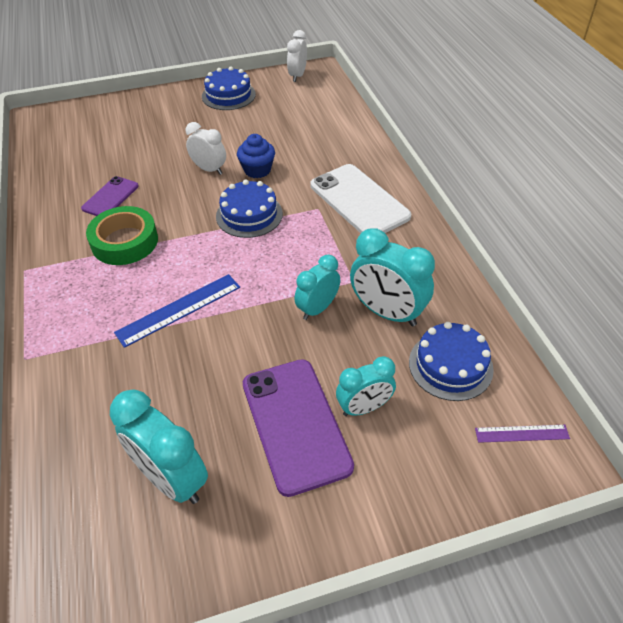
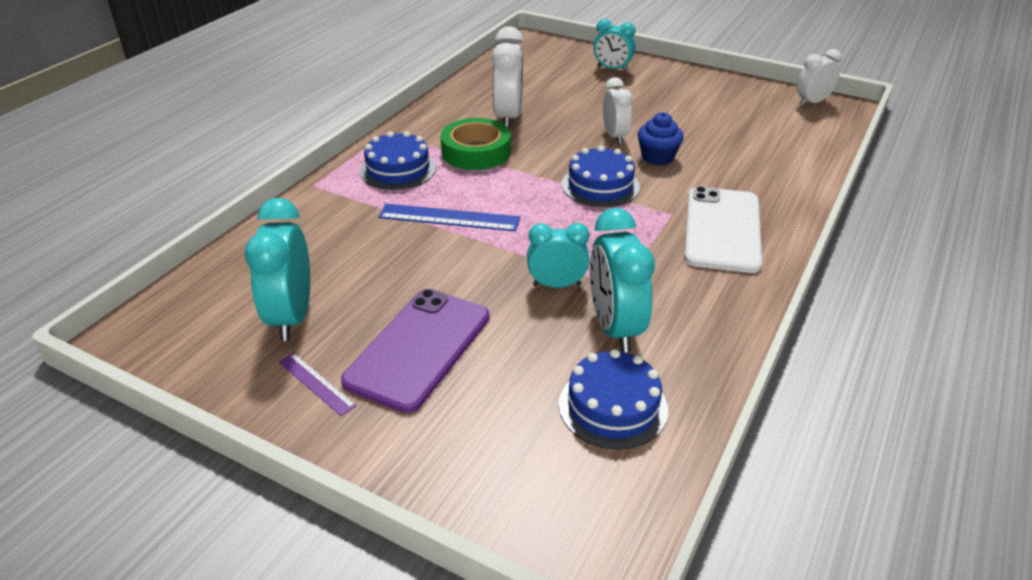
camera: 45 degrees right, 10 degrees down
purple phone [81,176,139,216] -> white clock [491,26,523,128]
blue cake [202,67,256,110] -> blue cake moved to [360,131,436,190]
turquoise clock [336,356,396,416] -> turquoise clock moved to [593,19,636,72]
purple ruler [475,425,570,443] -> purple ruler moved to [279,353,357,416]

